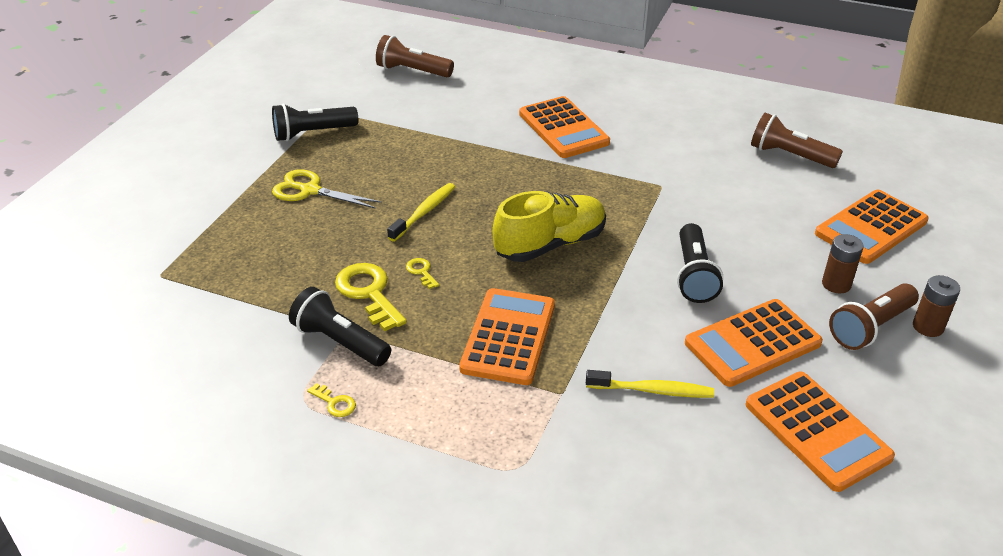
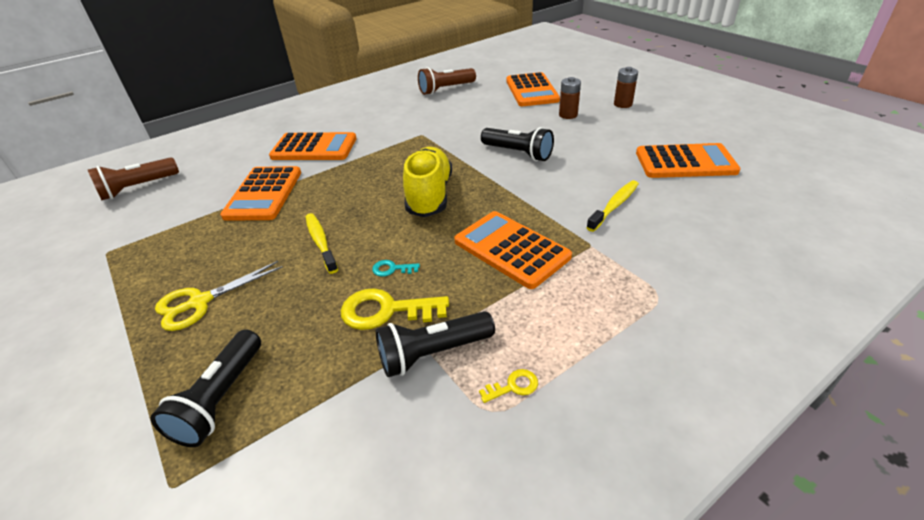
camera: 55 degrees left, 0 degrees up
black flashlight [272,104,358,141] -> black flashlight moved to [151,329,261,447]
yellow key [406,258,439,289] -> turquoise key [372,260,420,277]
orange calculator [685,299,823,387] -> orange calculator moved to [220,166,301,221]
brown flashlight [829,283,919,350] -> none

